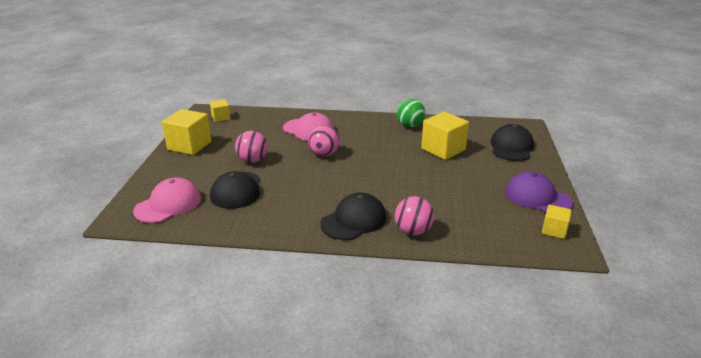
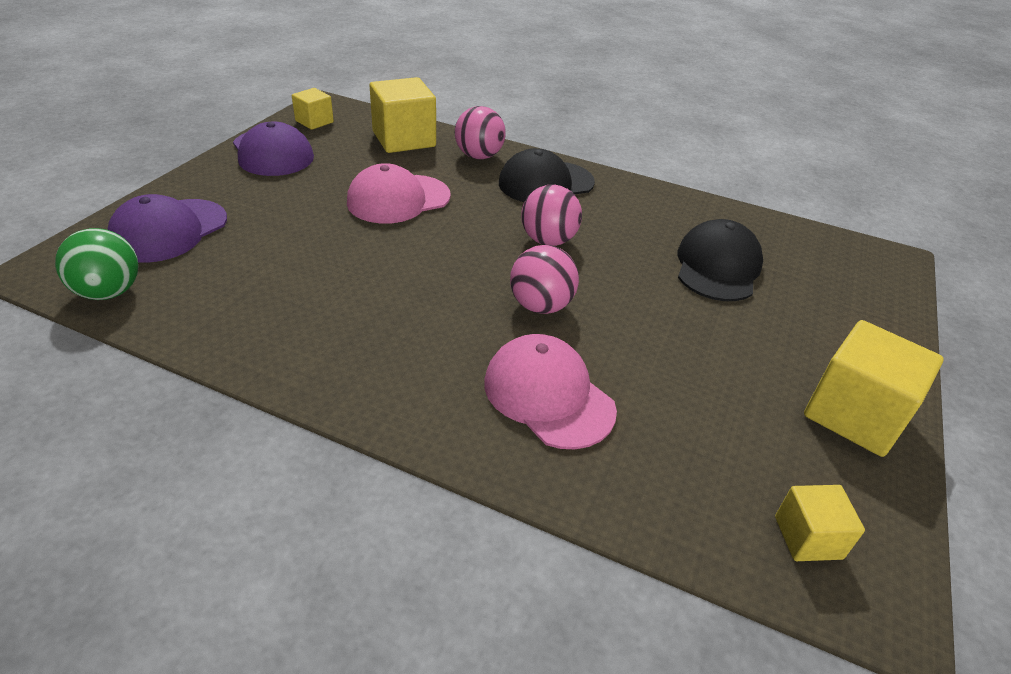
camera: 165 degrees left, 10 degrees up
pink cap [133,177,201,223] -> pink cap moved to [347,163,451,224]
pink ball [235,131,268,163] -> pink ball moved to [521,184,582,246]
green ball [397,99,425,128] -> green ball moved to [55,228,139,300]
yellow cube [421,112,469,160] -> yellow cube moved to [369,77,436,153]
black cap [490,124,534,161] -> purple cap [107,194,227,263]

